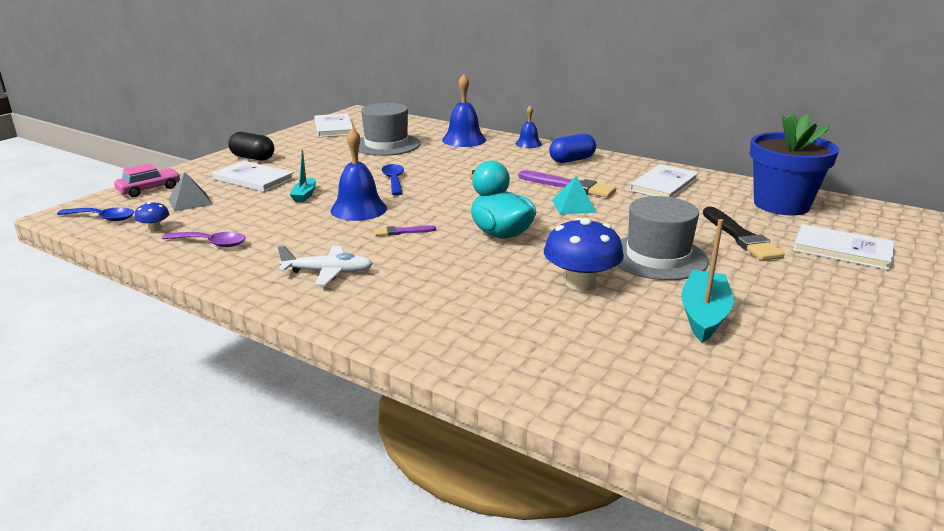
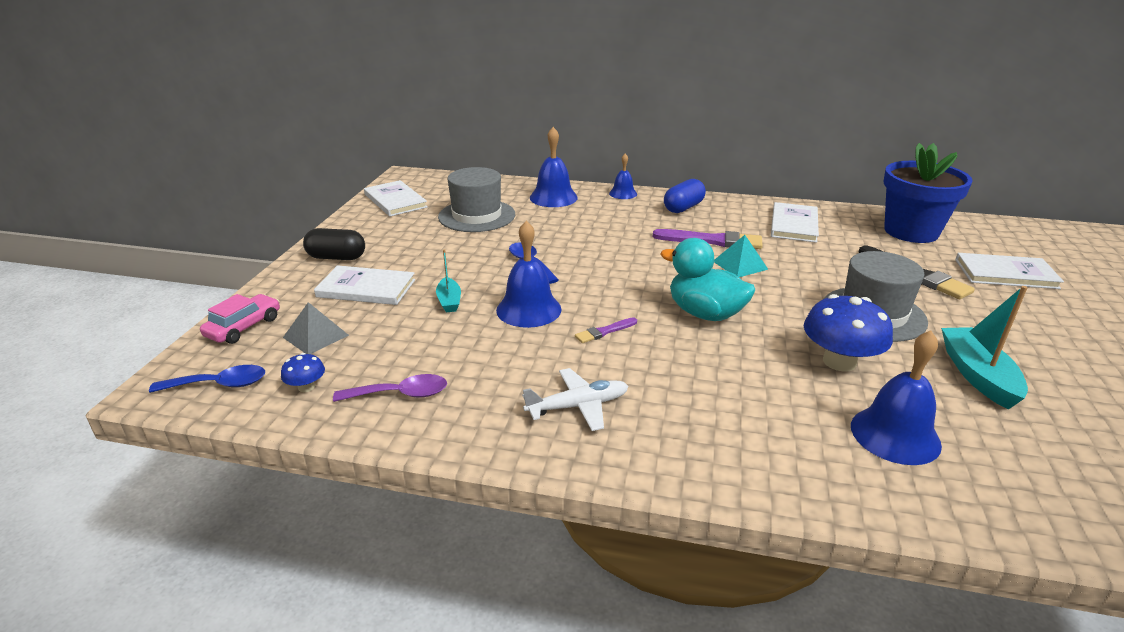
camera: 20 degrees left, 5 degrees up
none -> blue bell [851,330,942,465]

